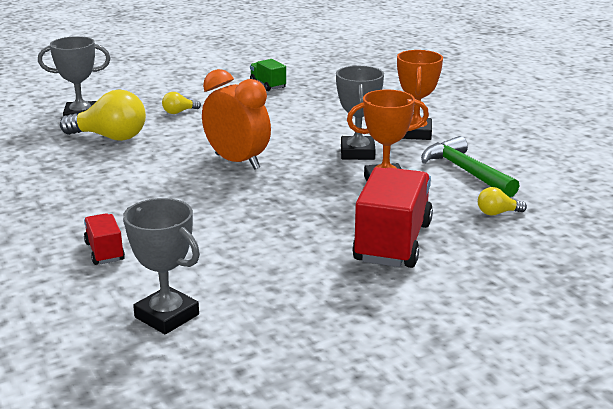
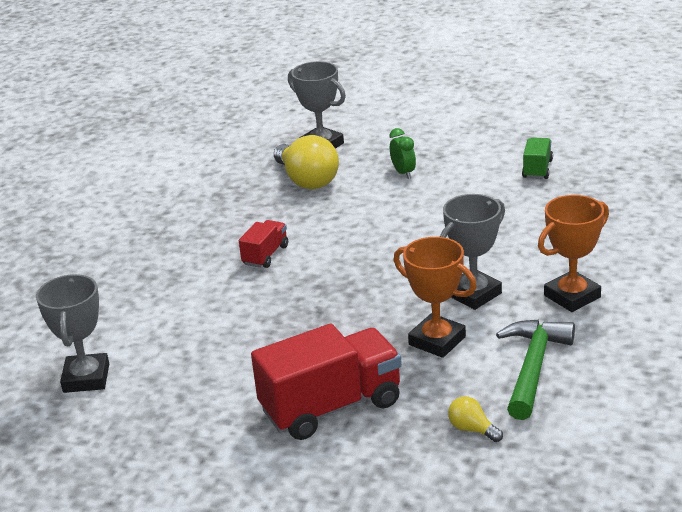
camera: 50 degrees right, 5 degrees up
red truck [84,213,125,265] -> red truck moved to [239,220,288,268]
yellow light bulb [162,92,201,114] -> green clock [390,128,416,179]
orange clock [202,69,271,170] -> none

